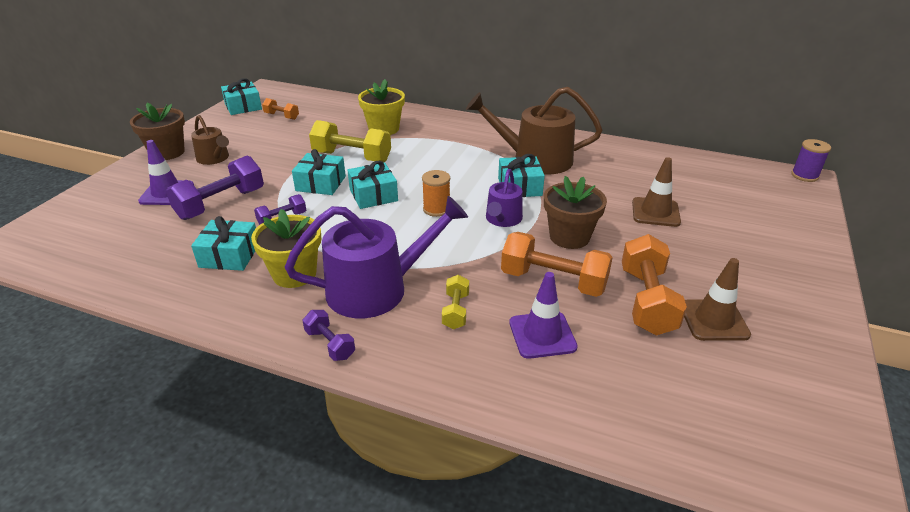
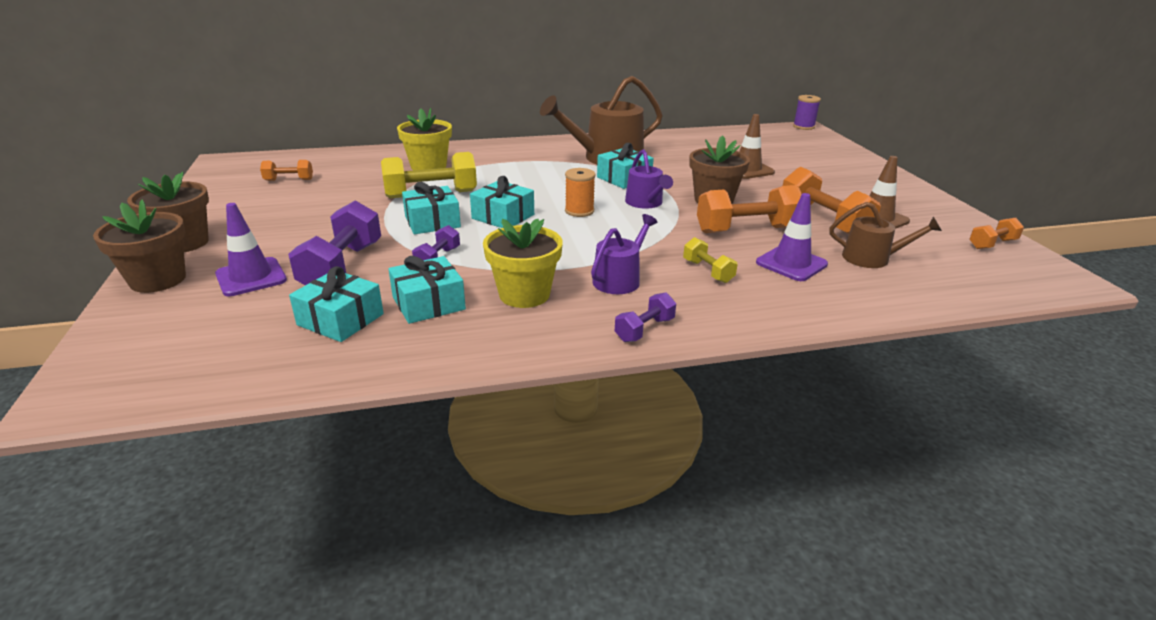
camera: 35 degrees left, 5 degrees down
brown watering can [191,115,229,165] -> brown watering can moved to [830,202,942,268]
turquoise gift [221,78,262,115] -> turquoise gift moved to [289,266,384,342]
purple watering can [285,196,468,318] -> purple watering can [591,214,657,294], size x0.55
purple dumbbell [302,310,355,361] -> purple dumbbell turned 60 degrees counterclockwise [615,293,676,342]
none -> brown flower pot [93,199,186,293]
none -> orange dumbbell [969,218,1024,249]

